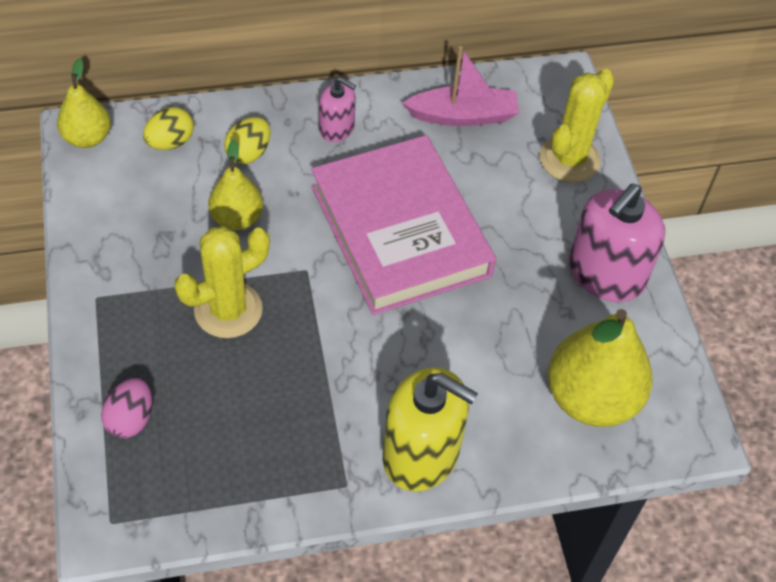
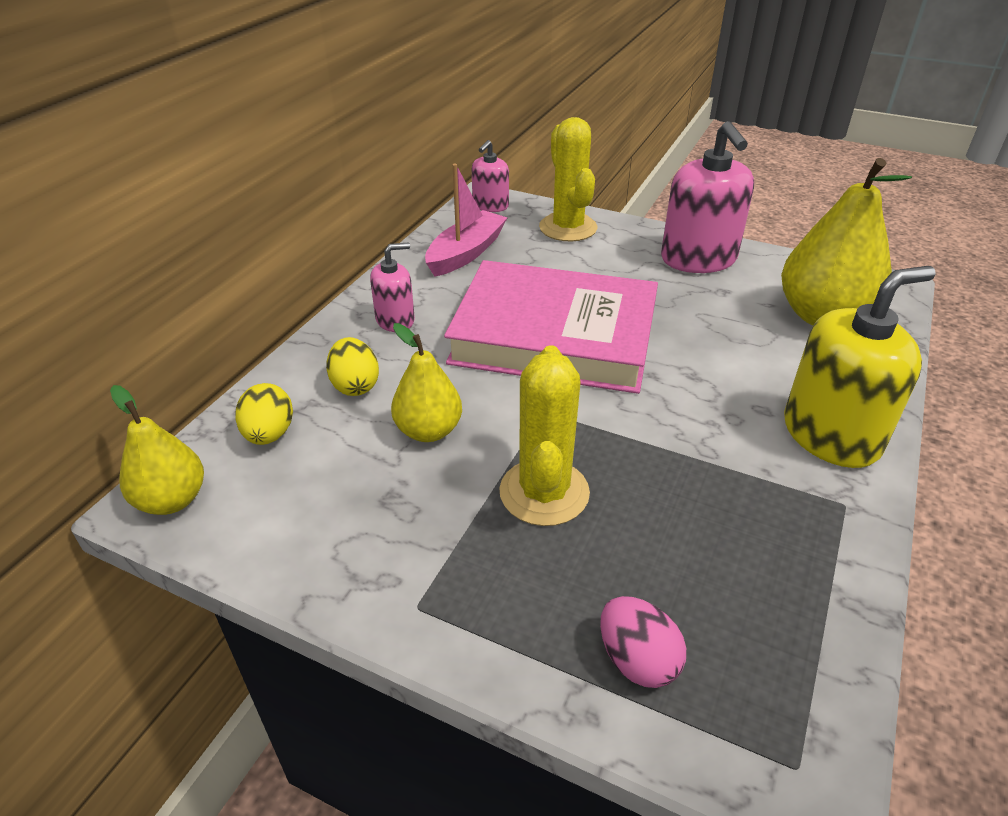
camera: 50 degrees left, 15 degrees down
none -> pink soap dispenser [472,140,509,212]

